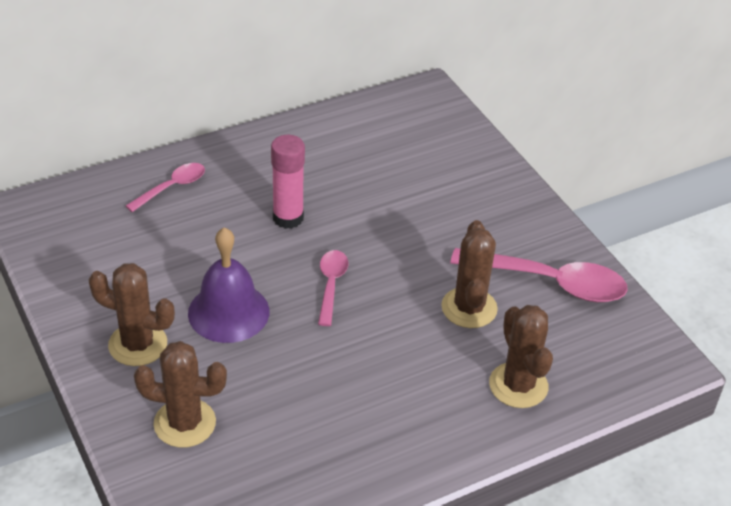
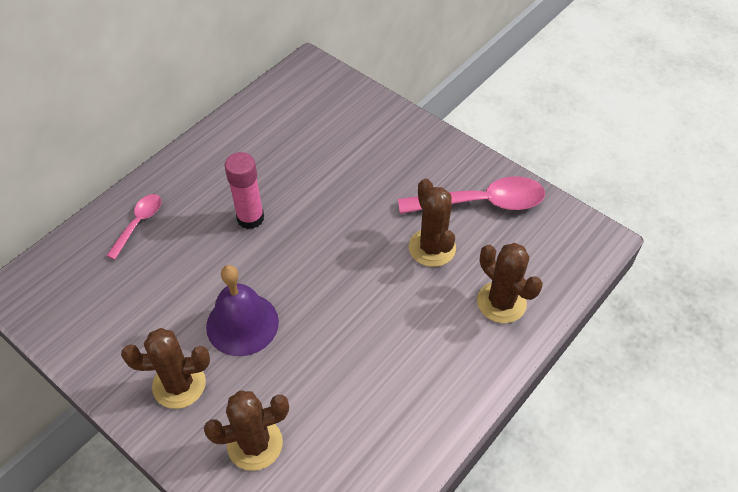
camera: 20 degrees left, 10 degrees up
pink spoon [318,250,348,326] -> none

